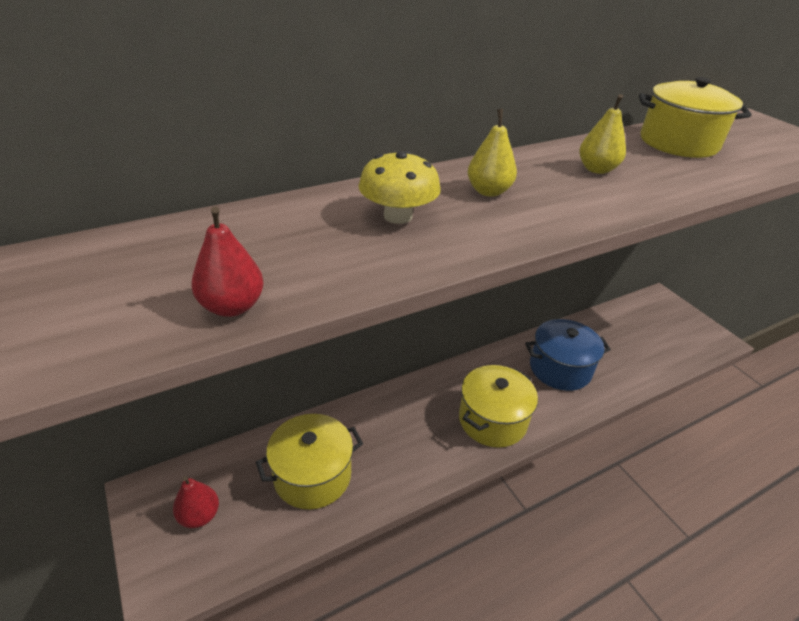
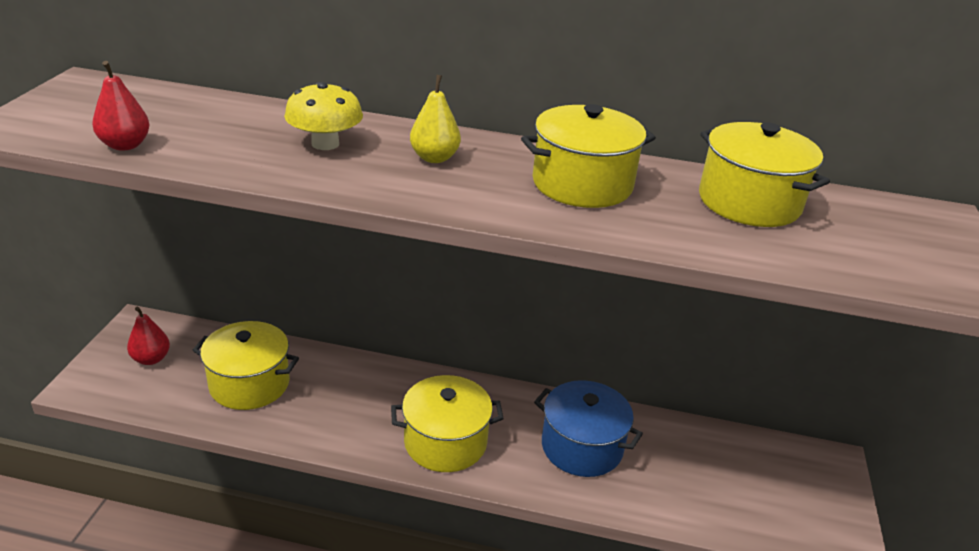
camera: 40 degrees right, 5 degrees down
yellow pear [579,94,626,174] -> yellow pot [521,104,656,208]

